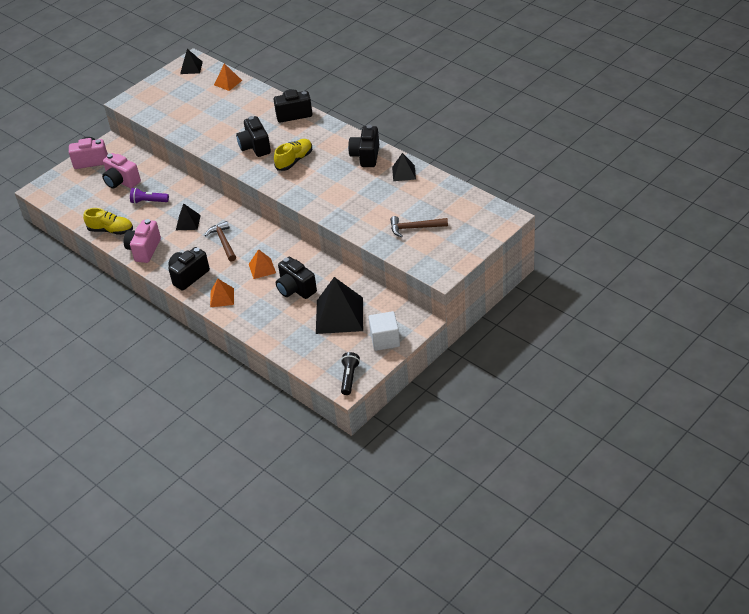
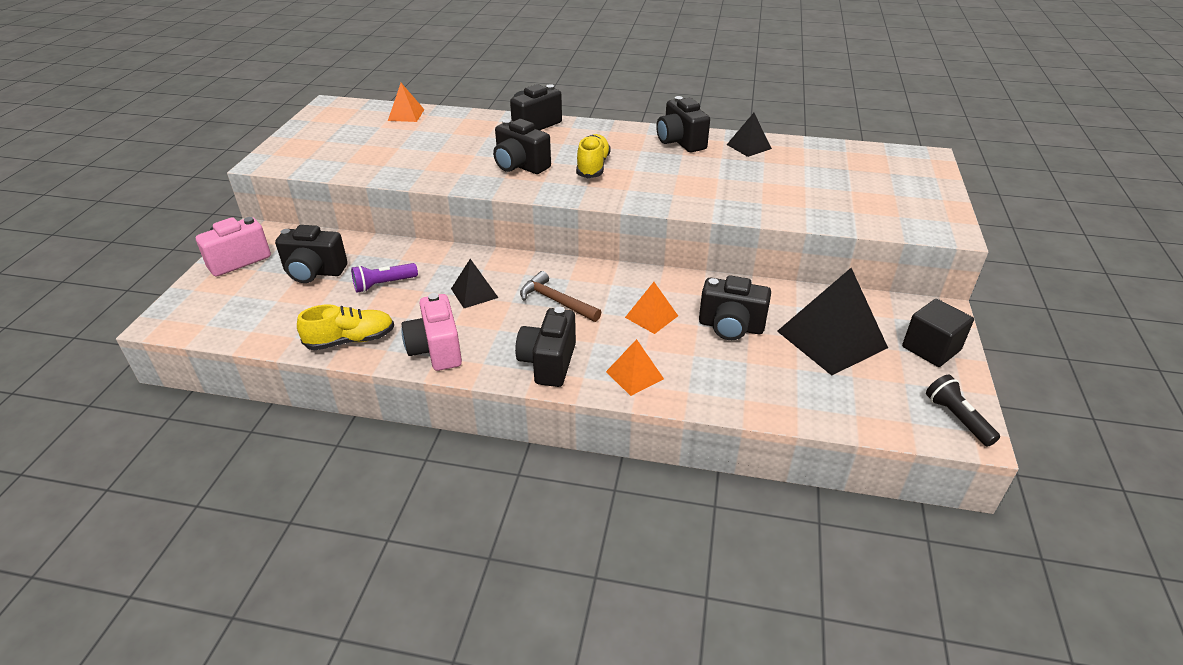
camera: 35 degrees left, 5 degrees down
pink camera [102,153,141,189] -> black camera [275,225,348,283]
black pyramid [180,49,203,74] -> none
white cube [368,311,400,351] -> black cube [902,299,974,367]
brown hammer [390,216,448,237] -> none

